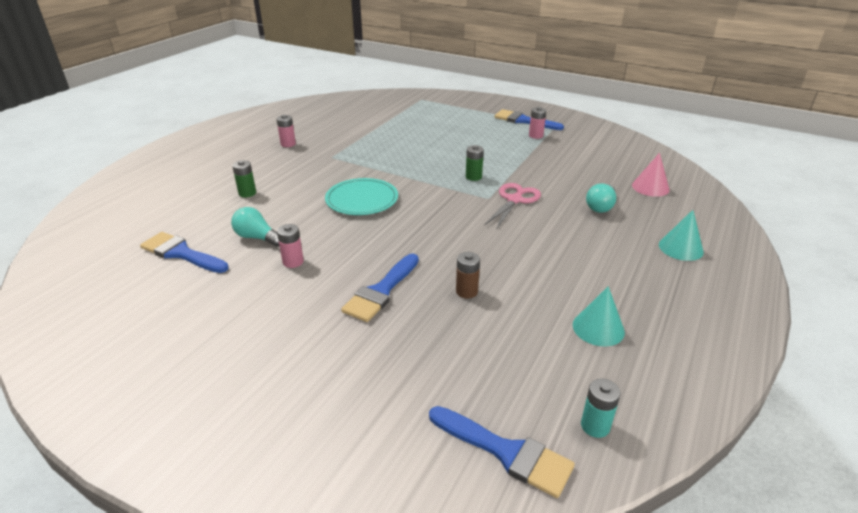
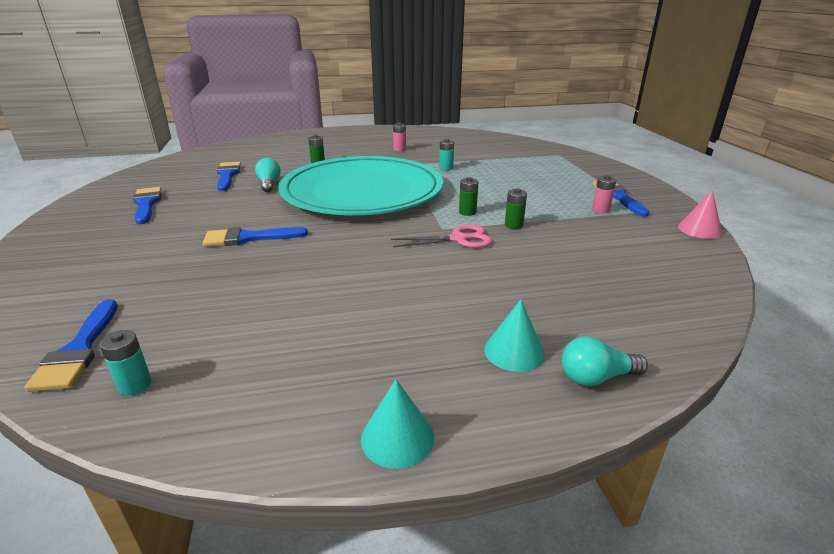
camera: 50 degrees right, 5 degrees down
pink battery [277,224,304,268] -> none
turquoise plate [325,178,398,215] -> turquoise plate [278,156,443,215], size x2.44
brown battery [456,252,480,299] -> none
turquoise cone [573,286,625,346] -> turquoise cone moved to [361,379,434,469]
turquoise light bulb [586,183,616,213] -> turquoise light bulb moved to [562,336,648,386]
pink cone [632,153,670,197] -> pink cone moved to [678,190,722,239]
none -> blue brush [133,187,162,224]
none -> turquoise battery [439,139,454,171]
none -> green battery [505,188,527,229]

